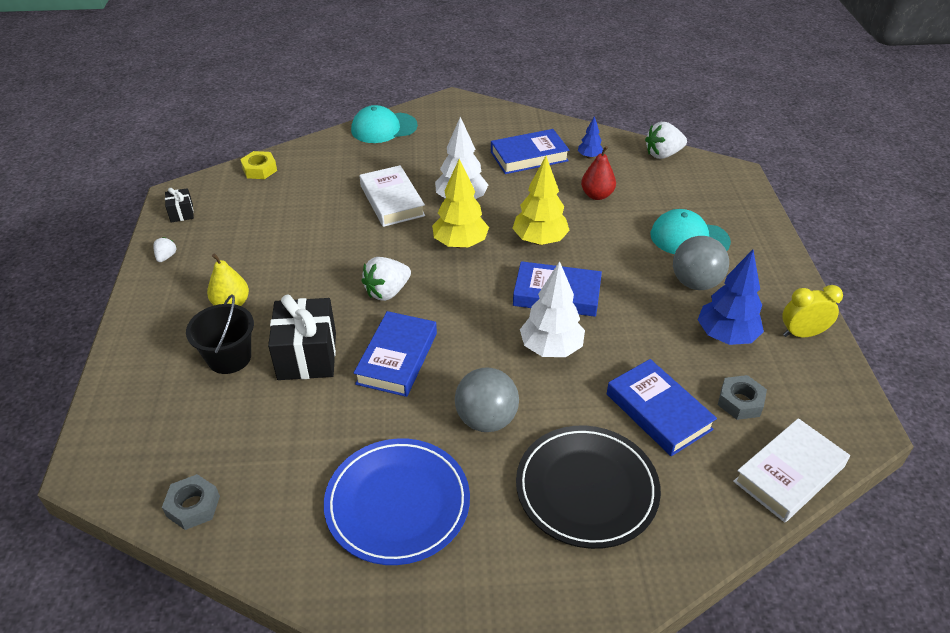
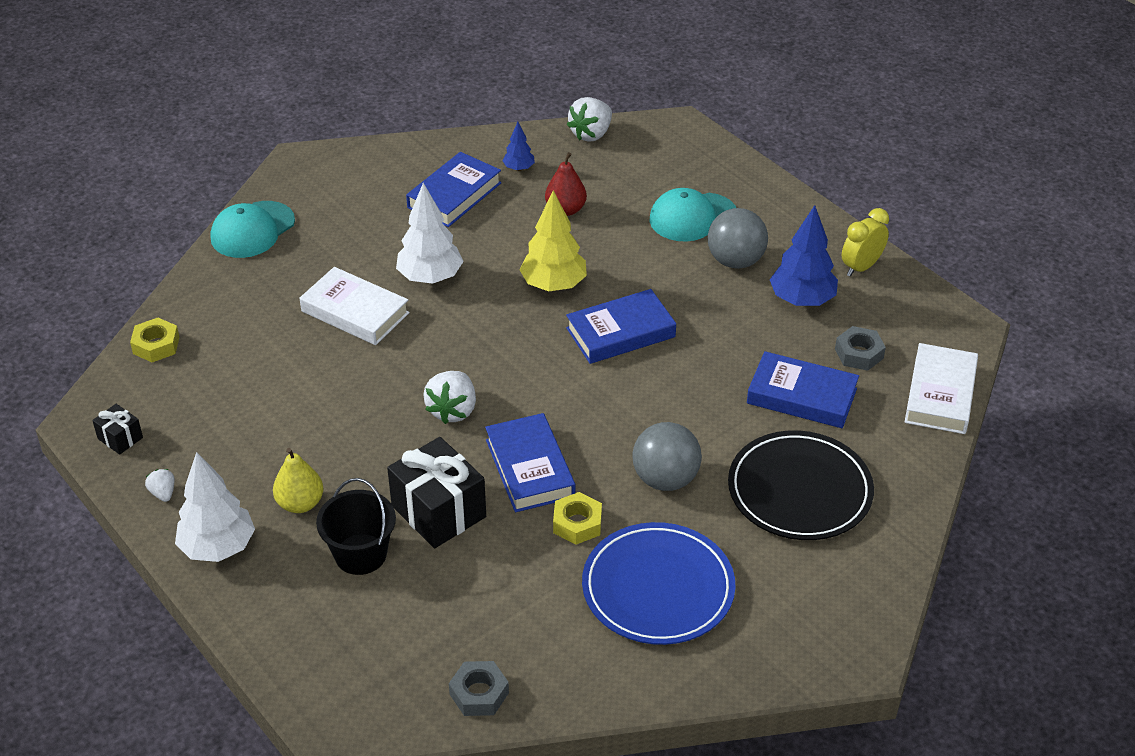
camera: 35 degrees left, 0 degrees up
yellow tree [432,159,489,248] -> none
white tree [520,261,585,357] -> white tree moved to [175,452,255,562]
none -> yellow nut [553,492,602,545]

